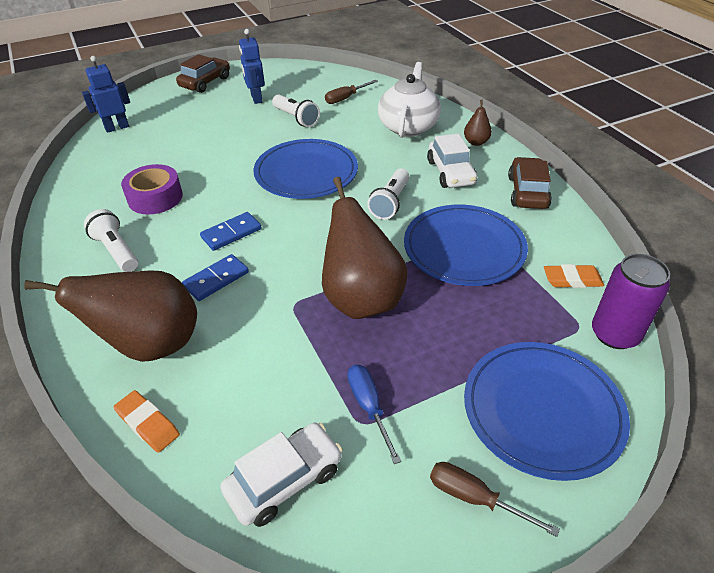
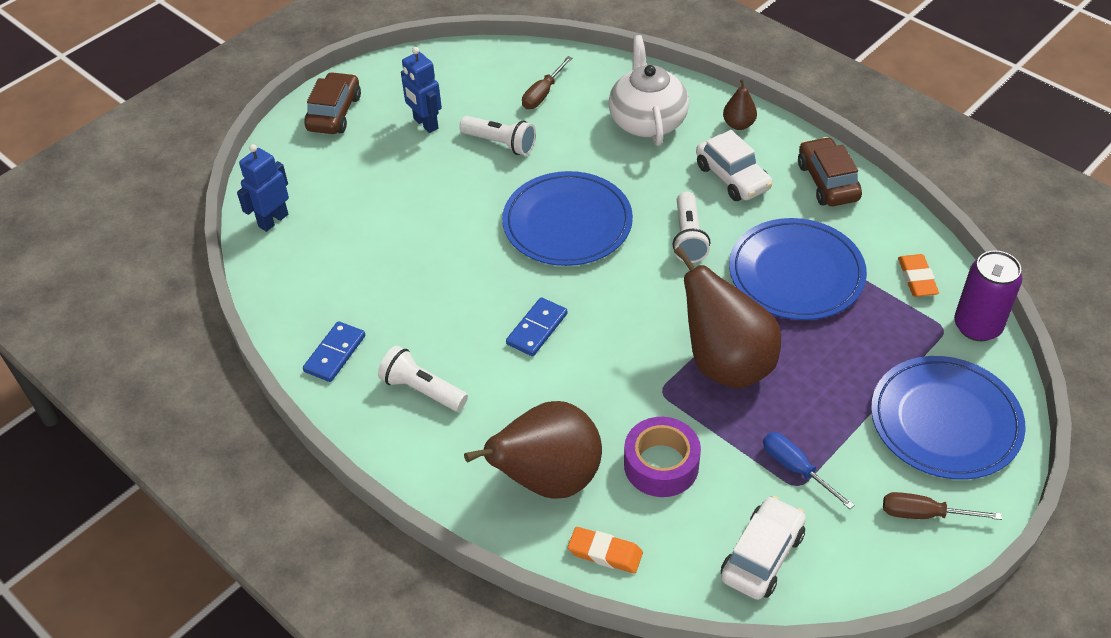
camera: 20 degrees left, 5 degrees up
purple tape [121,164,183,215] -> purple tape moved to [624,417,701,497]
blue domino [182,254,249,301] -> blue domino moved to [303,321,365,382]
orange eraser [544,264,604,288] -> orange eraser turned 75 degrees counterclockwise [898,254,939,297]

